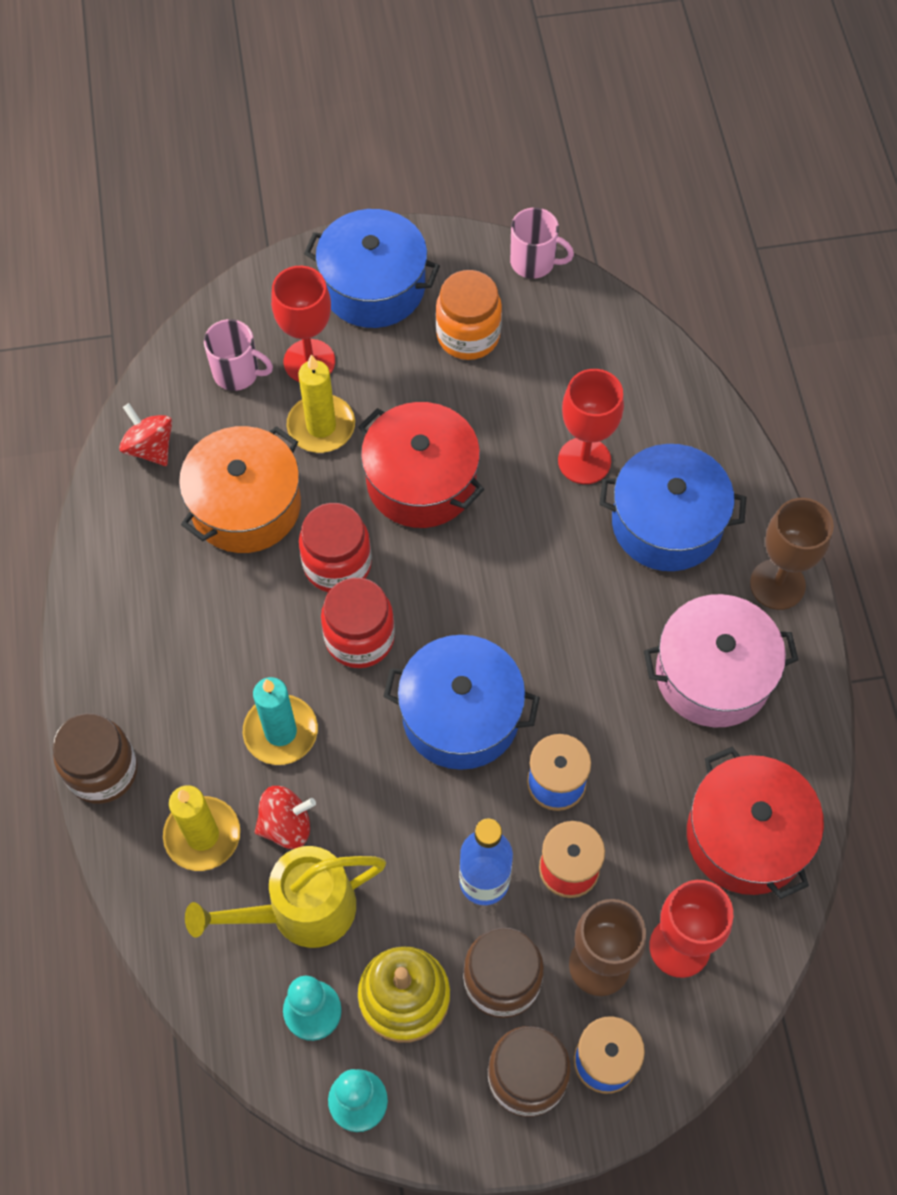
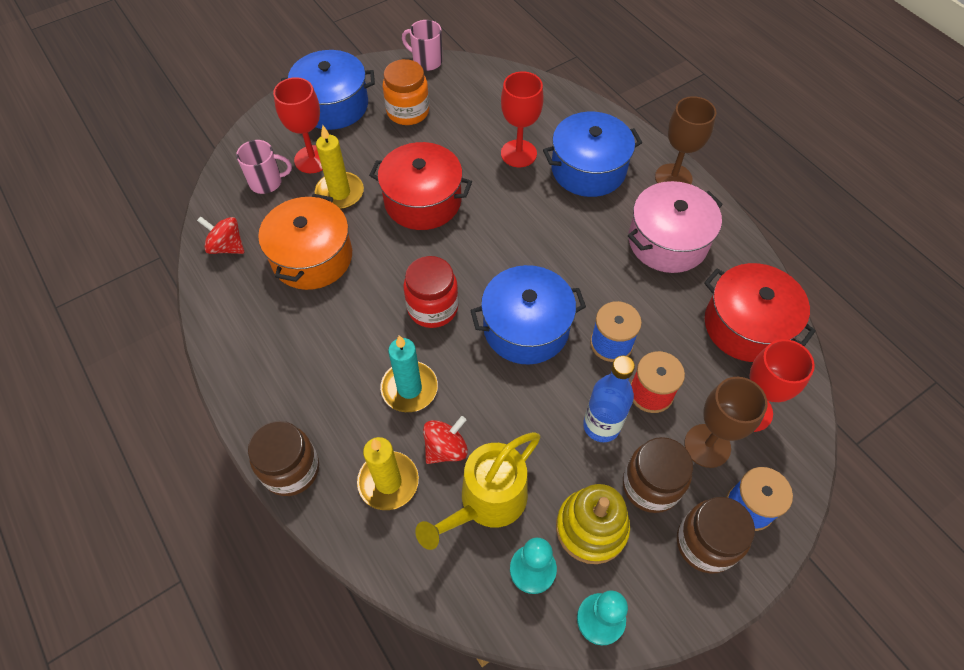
camera: 25 degrees left, 5 degrees down
red jar [299,503,372,592] -> none
pink mug [510,208,574,279] -> pink mug turned 150 degrees counterclockwise [402,20,443,71]

